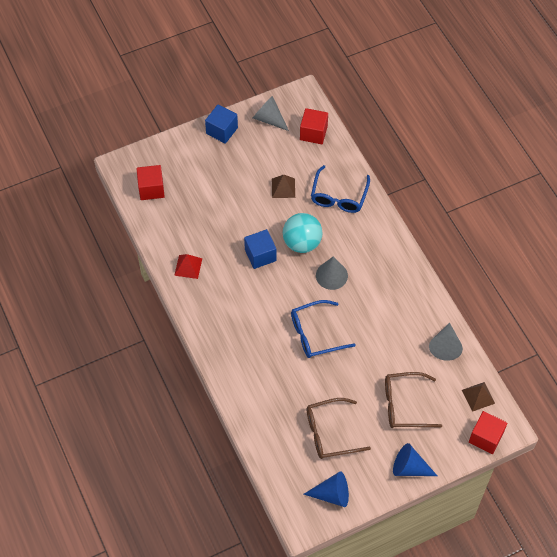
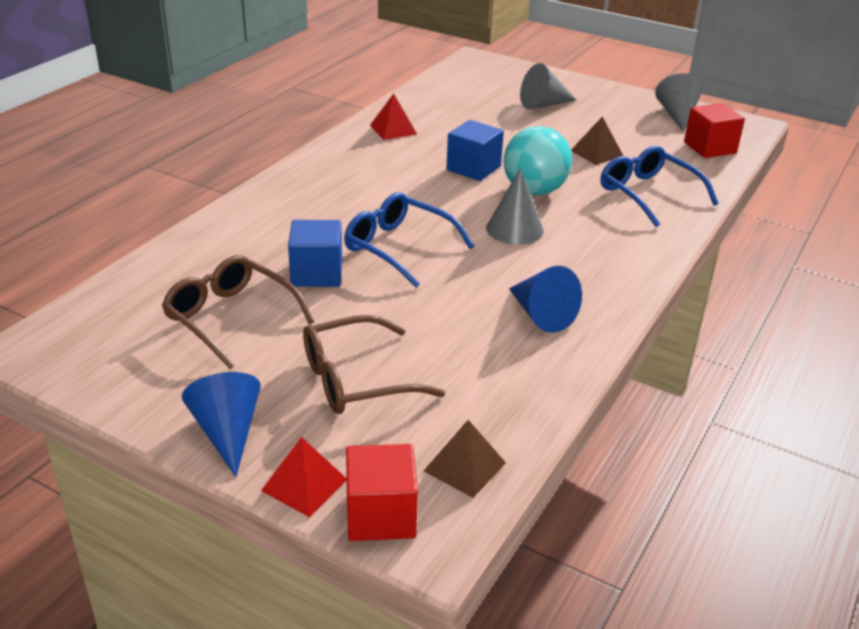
camera: 55 degrees right, 25 degrees down
red cube [137,165,165,200] -> none
blue cube [205,105,238,144] -> blue cube moved to [288,220,342,287]
blue cone [303,471,349,507] -> blue cone moved to [509,266,582,333]
blue glasses [311,165,370,213] -> blue glasses turned 75 degrees clockwise [601,146,718,227]
brown glasses [385,372,442,428] -> brown glasses turned 75 degrees counterclockwise [303,315,445,414]
grey cone [429,323,463,361] -> grey cone moved to [520,63,577,109]
none -> red pyramid [261,437,347,517]

